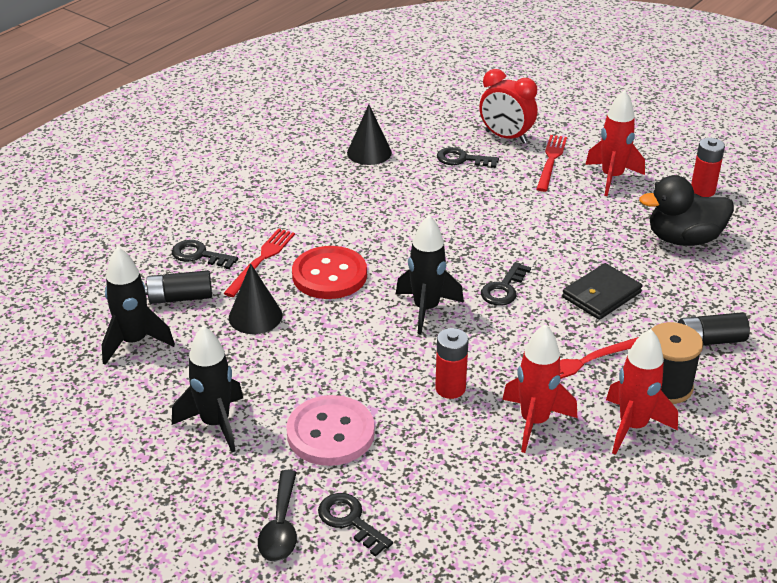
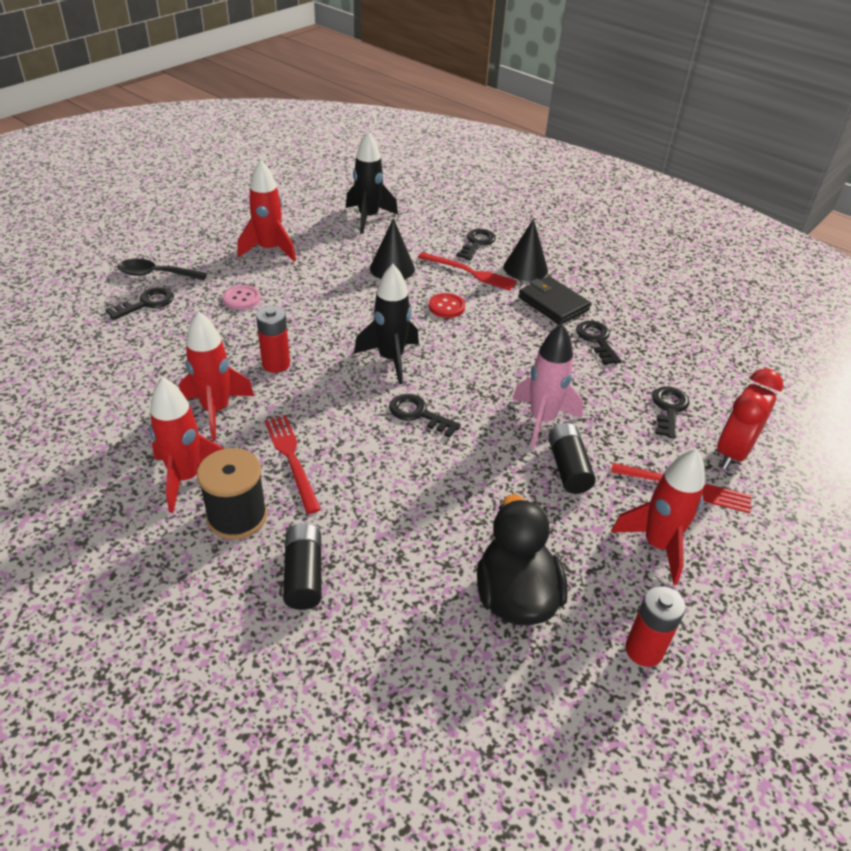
camera: 90 degrees right, 5 degrees up
black battery [145,270,212,304] -> black battery moved to [548,423,596,494]
black rocket [172,326,243,452] -> red rocket [237,159,296,262]
pink button [286,395,375,466] -> pink button [223,285,261,310], size x0.53
red button [292,246,367,299] -> red button [429,293,465,318], size x0.53
black cone [347,104,392,165] -> black cone moved to [504,219,548,281]
black wallet [562,263,642,320] -> black wallet moved to [518,276,591,325]
none -> pink rocket [512,324,583,448]
none -> black key [576,321,621,365]

